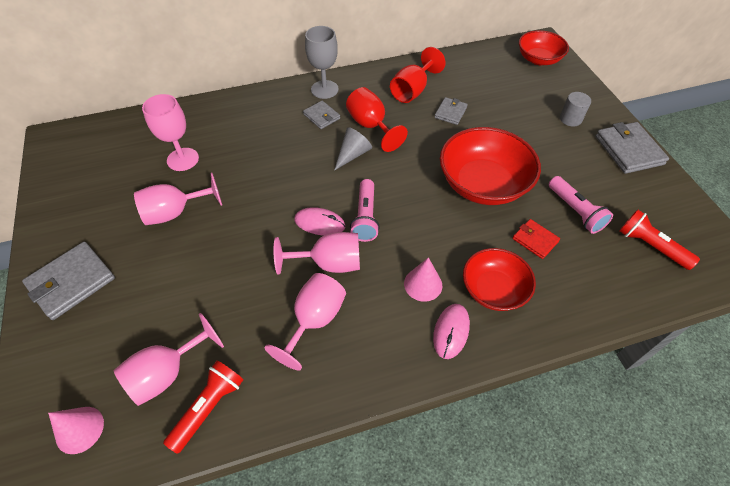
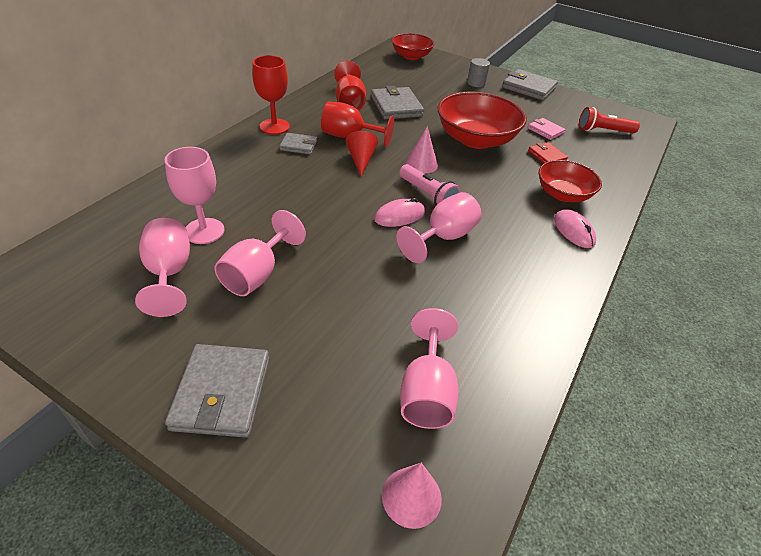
camera: 45 degrees left, 10 degrees down
red flashlight [163,360,244,454] -> none
pink goblet [264,273,346,371] -> pink goblet moved to [135,218,190,317]
grey goblet [305,26,339,99] -> red goblet [252,55,290,135]
grey cone [334,127,372,171] -> red cone [346,131,378,177]
pink cone [404,257,442,302] -> pink cone moved to [406,126,438,174]
grey wallet [434,97,468,125] -> grey wallet [371,86,424,120], size x1.76
red wallet [512,219,560,259] -> red wallet turned 60 degrees clockwise [528,142,568,164]
pink flashlight [549,176,613,234] -> pink wallet [528,118,566,140]

